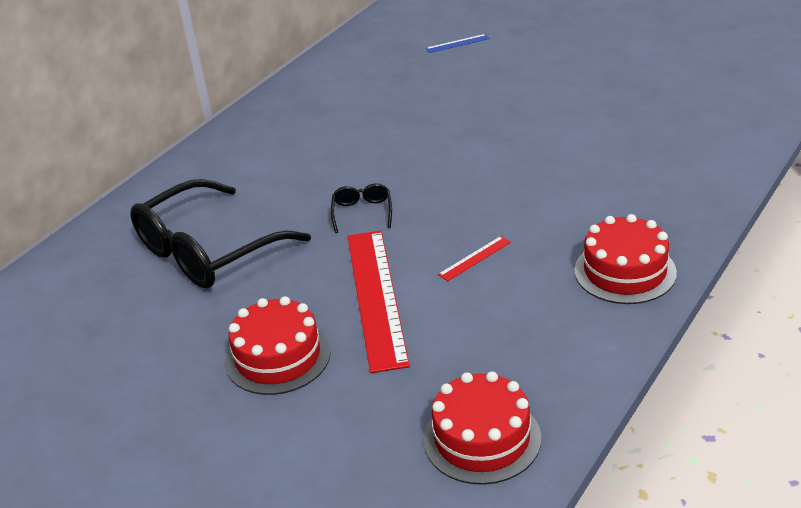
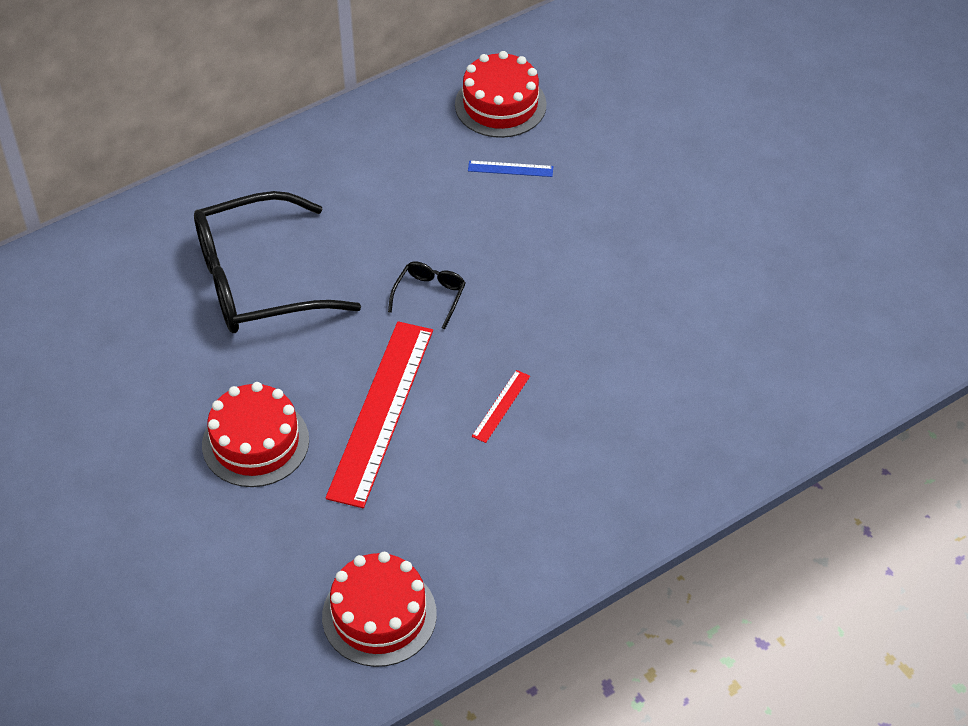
camera: 20 degrees right, 15 degrees up
blue ruler [426,34,490,53] -> blue ruler moved to [468,160,553,177]
red ruler [438,236,511,281] -> red ruler turned 45 degrees counterclockwise [472,370,530,443]
red cake [574,214,677,304] -> red cake moved to [455,51,547,138]

